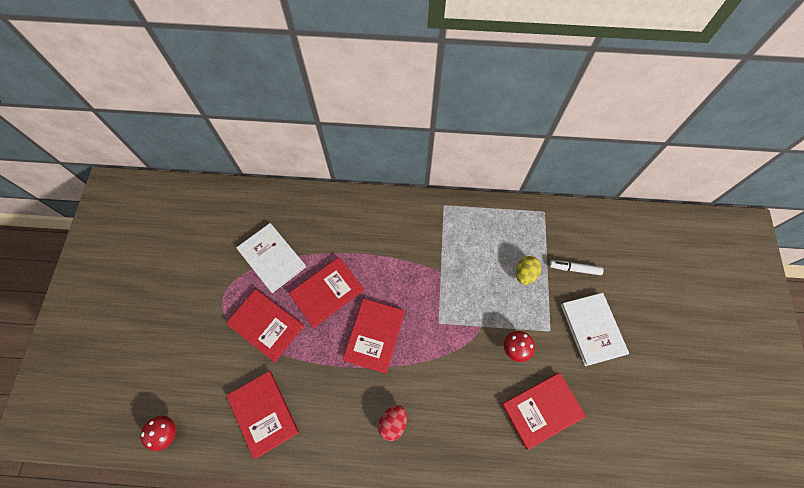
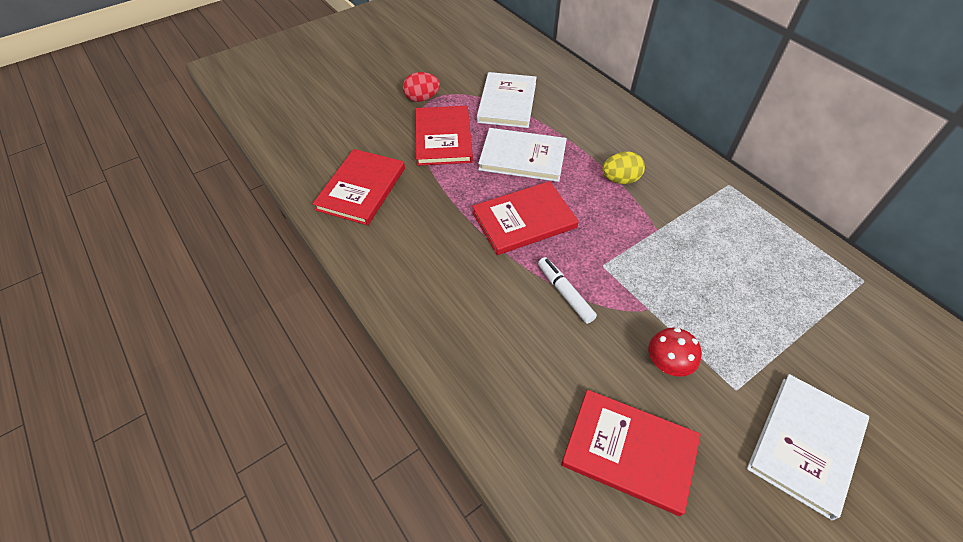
camera: 50 degrees right, 15 degrees down
red mushroom [140,416,176,451] -> none
red book [289,257,364,328] -> white book [478,128,567,182]
red egg [378,405,407,441] -> red egg moved to [403,72,440,102]
yellow egg [516,256,541,285] -> yellow egg moved to [602,152,645,184]
white marker [549,260,604,275] -> white marker moved to [538,257,597,324]

